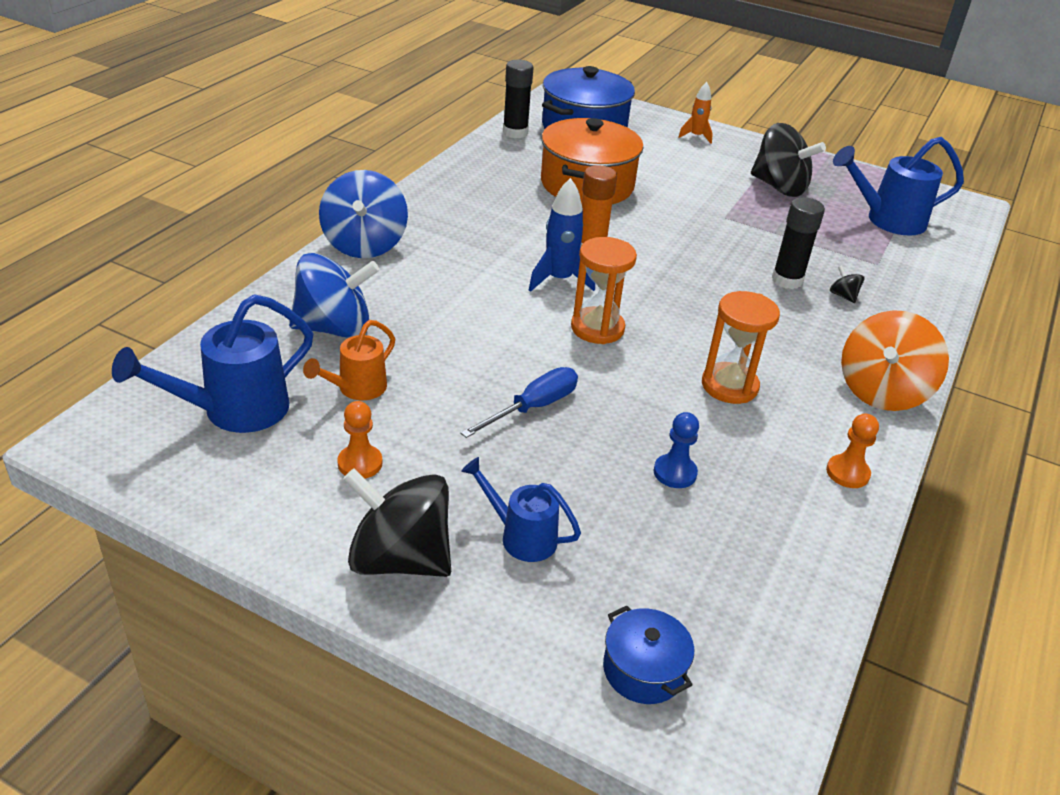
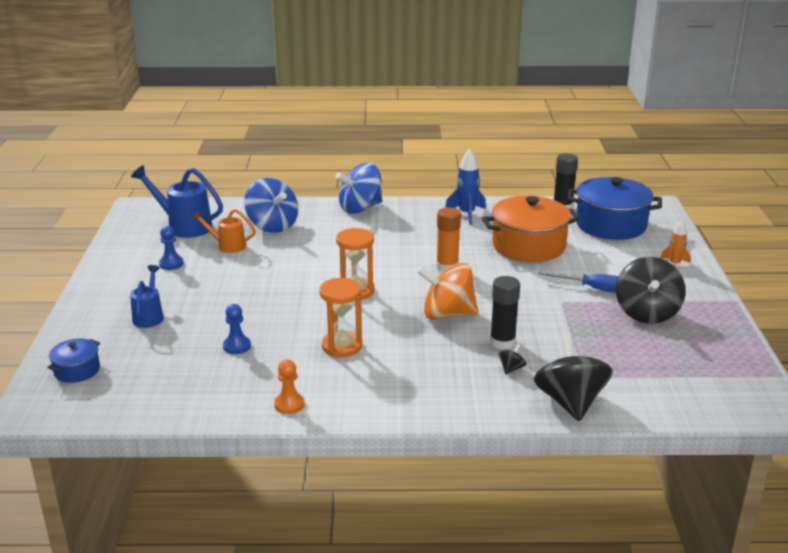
camera: 65 degrees right, 10 degrees down
orange pawn [337,401,382,479] -> blue pawn [159,226,184,270]
black spinning top [343,468,451,577] -> black spinning top moved to [534,334,613,421]
blue screwdriver [460,367,578,438] -> blue screwdriver moved to [538,271,619,293]
blue rocket [529,178,595,292] -> blue rocket moved to [445,148,486,225]
blue watering can [833,137,964,236] -> none
orange spinning top [841,310,949,411] -> orange spinning top moved to [417,263,478,320]

